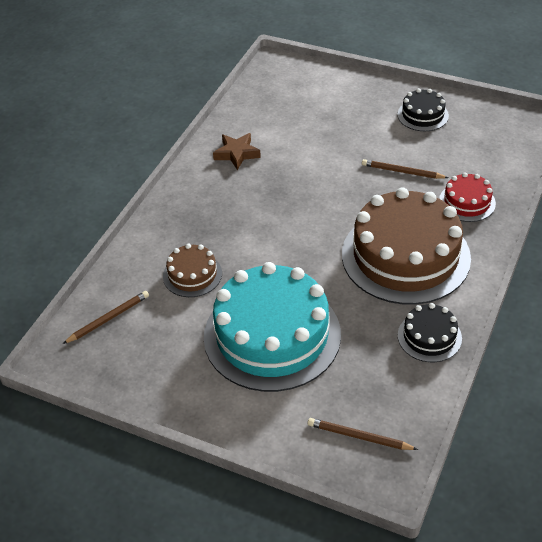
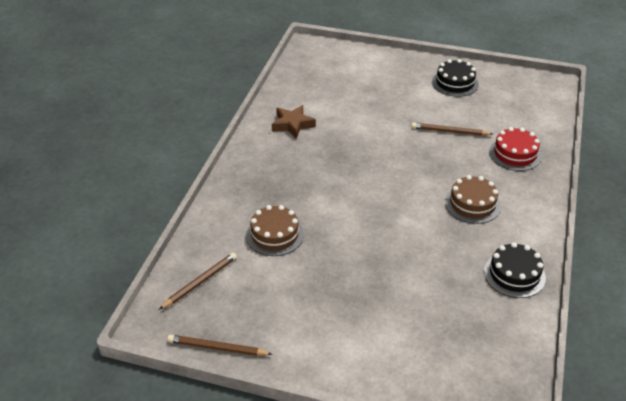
camera: 10 degrees left, 5 degrees down
turquoise cake [204,262,341,392] -> none
brown pencil [308,418,418,450] -> brown pencil moved to [167,335,273,356]
brown cake [342,187,471,305] -> brown cake [445,175,501,224], size x0.46

